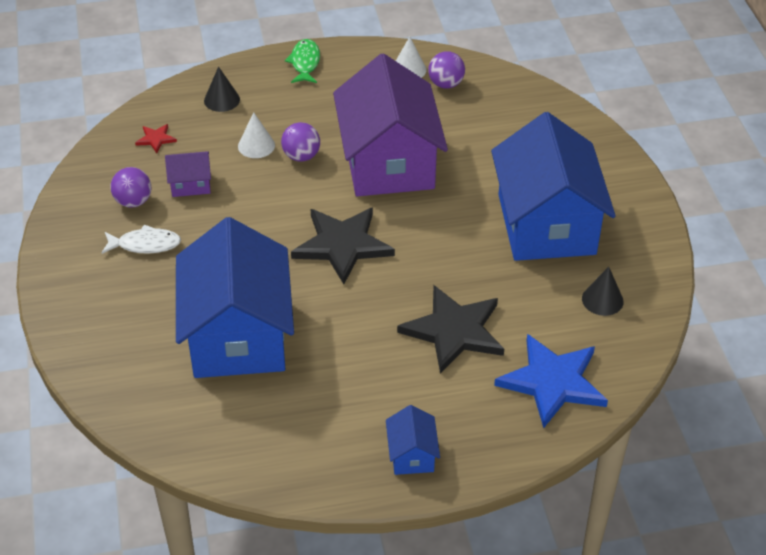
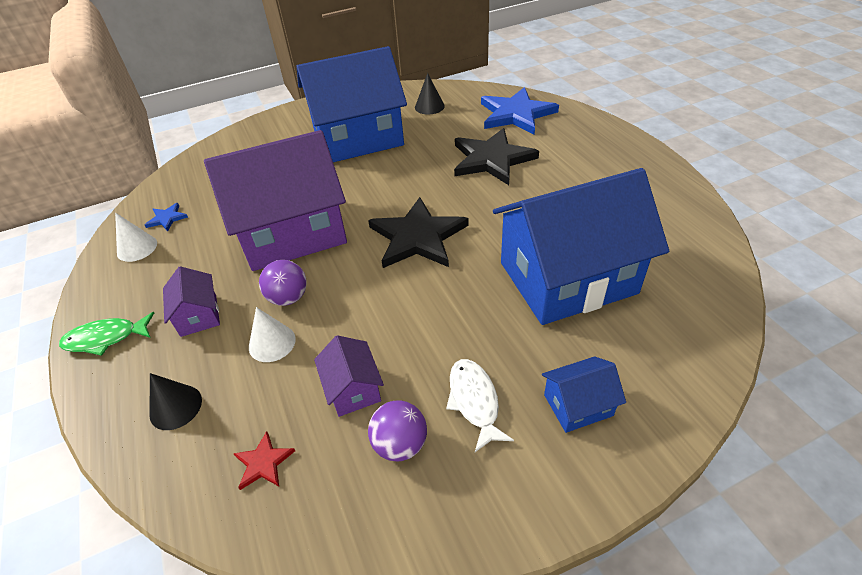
camera: 100 degrees left, 0 degrees up
blue house [386,405,440,475] -> blue house moved to [542,356,626,433]
purple ball [428,51,465,89] -> blue star [145,203,188,231]
none -> purple house [163,266,220,337]

